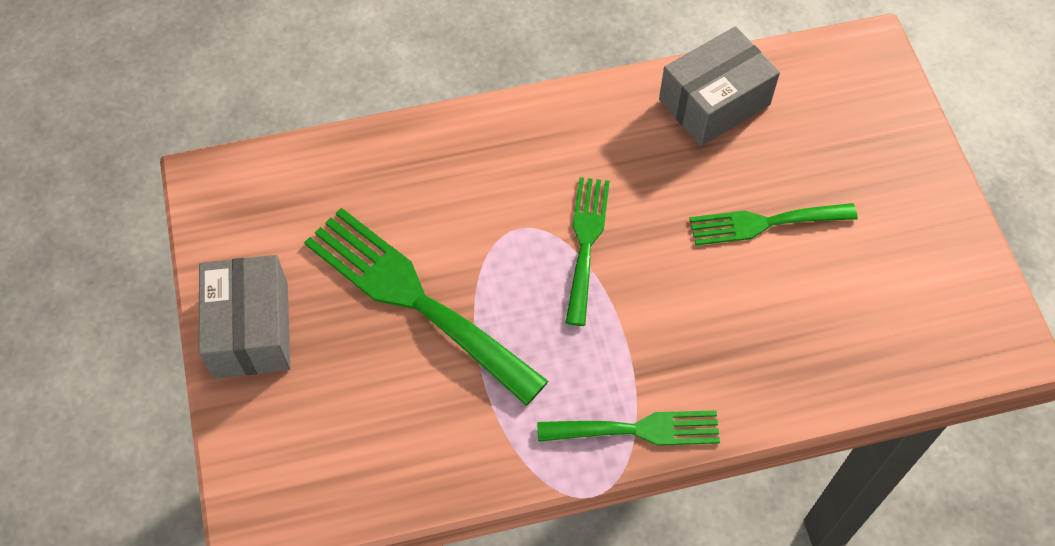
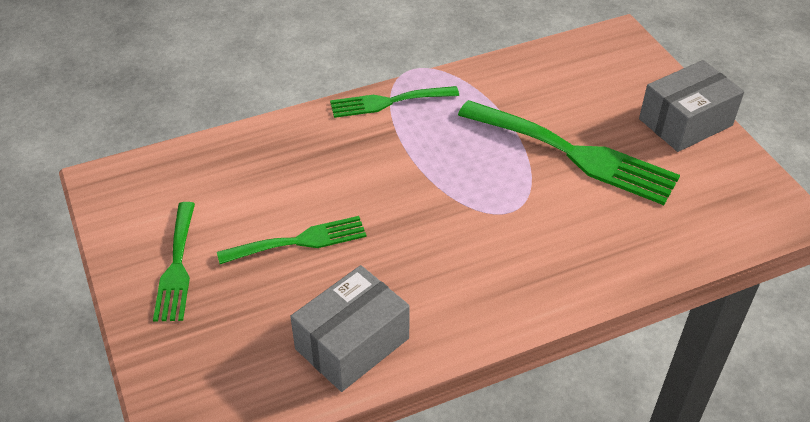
camera: 170 degrees right, 15 degrees down
grey box [198,255,290,378] -> grey box turned 75 degrees clockwise [639,60,744,152]
green fork [565,177,610,326] -> green fork moved to [153,202,195,322]

